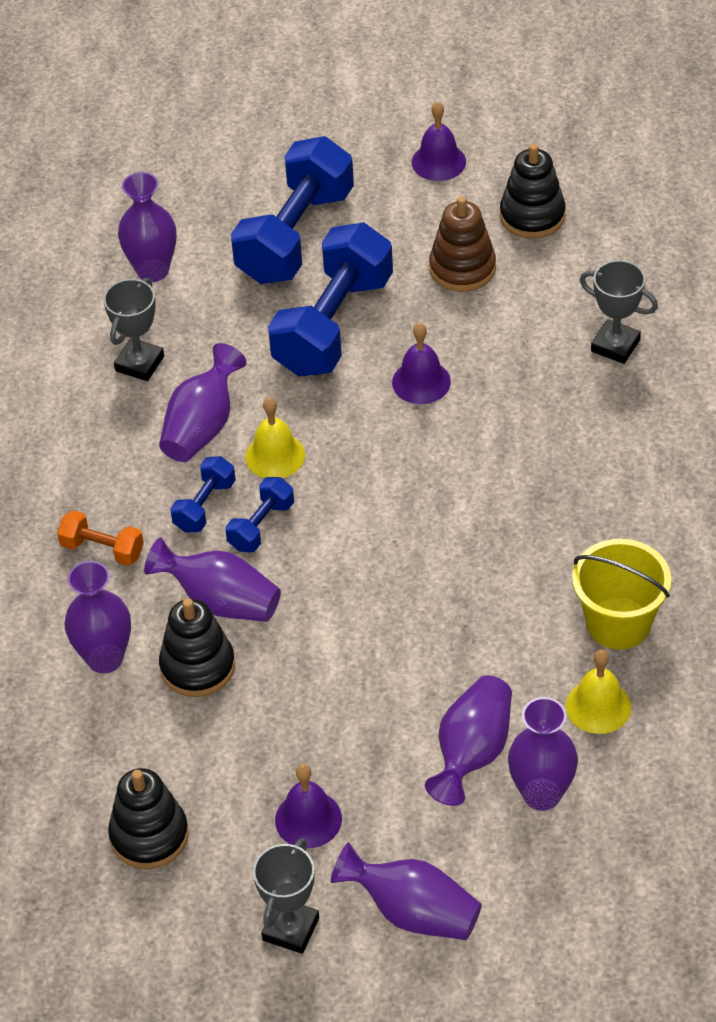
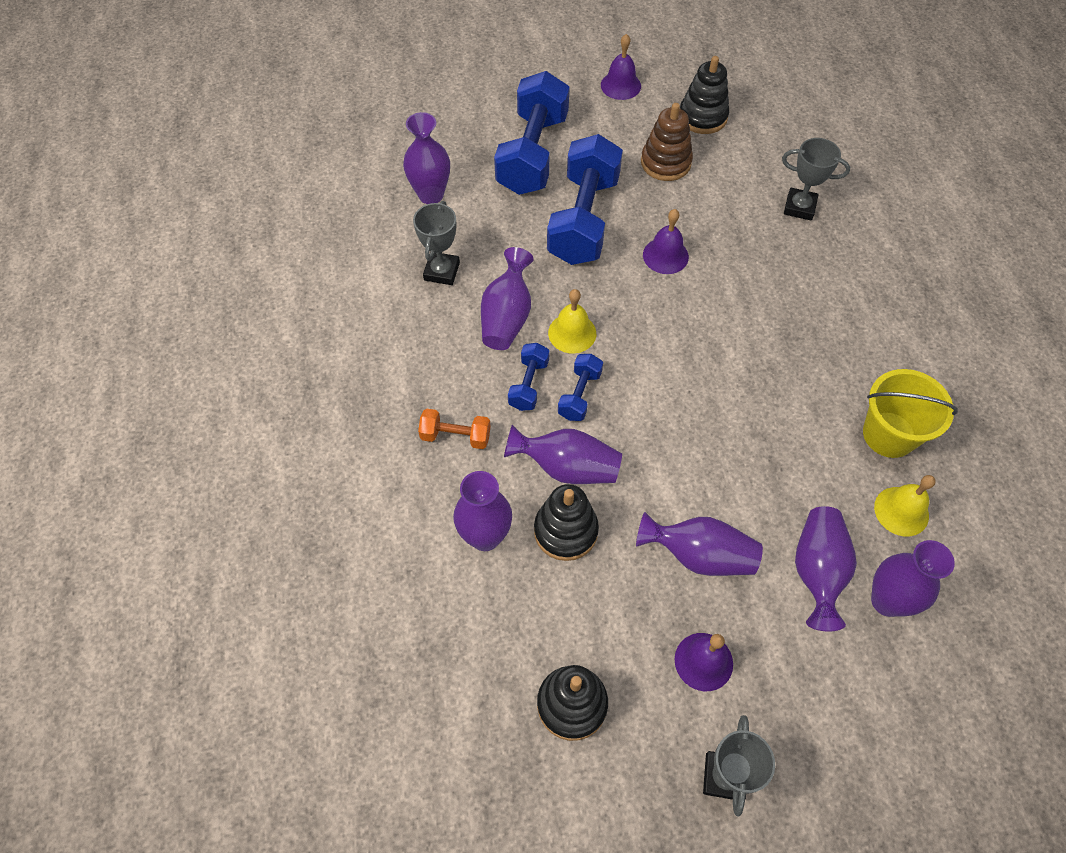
camera: 15 degrees left, 10 degrees up
purple vase [331,842,482,940] -> purple vase moved to [636,512,763,576]

